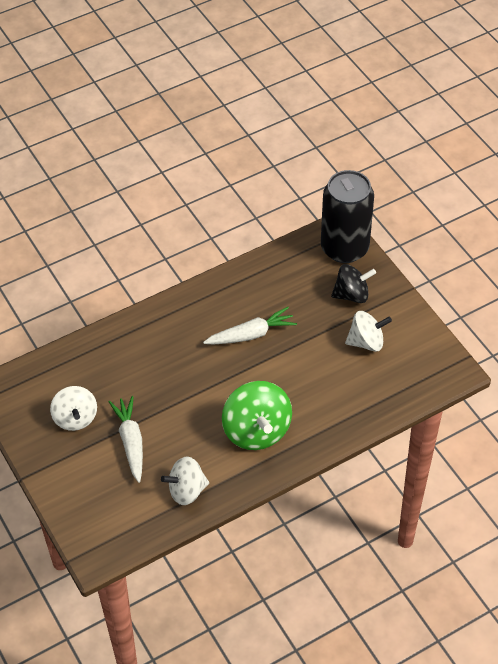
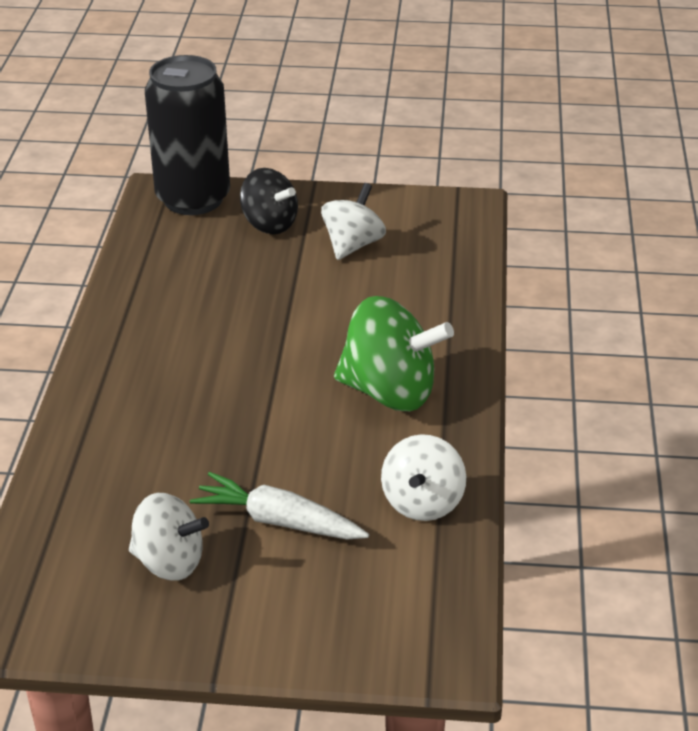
camera: 55 degrees left, 15 degrees down
white carrot [203,307,297,344] -> none
black spinning top [331,264,376,303] -> black spinning top turned 105 degrees clockwise [240,168,298,234]

